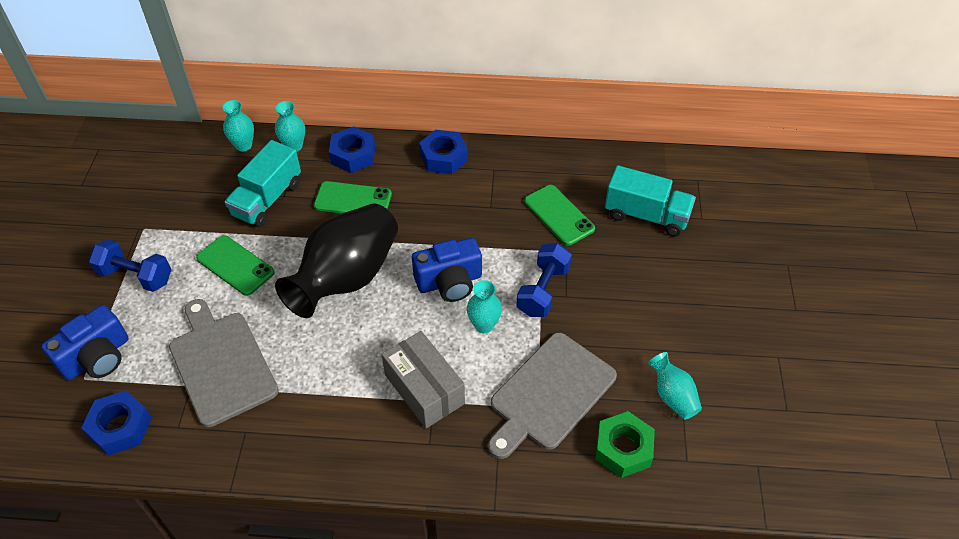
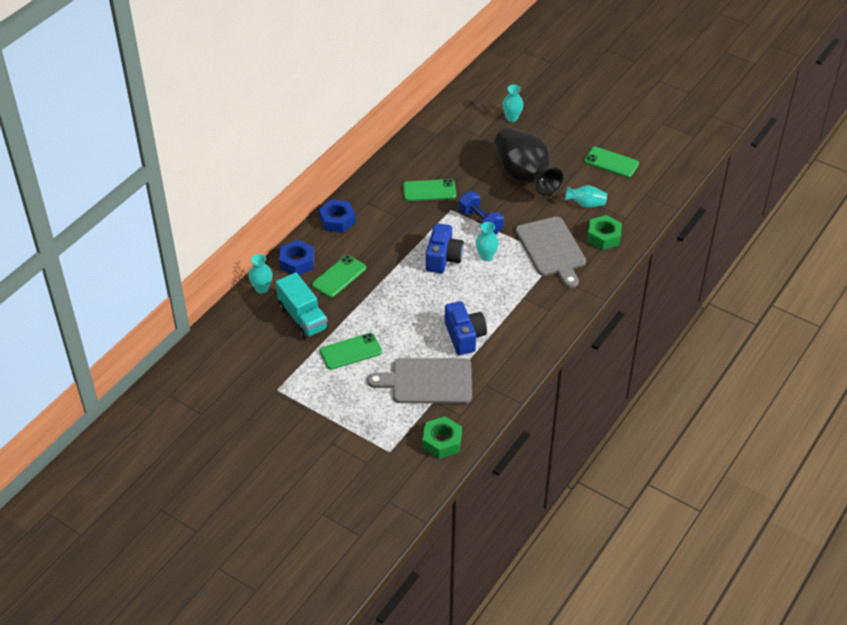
camera: 60 degrees left, 5 degrees down
blue camera [41,305,128,380] -> blue camera moved to [445,301,487,355]
blue nut [81,391,152,456] -> green nut [422,416,462,459]
blue dumbbell [88,239,172,292] -> none
turquoise vase [222,100,254,151] -> turquoise vase moved to [503,85,523,122]
black vase [275,203,398,318] -> black vase moved to [494,127,563,195]
grey box [382,331,465,428] -> none
turquoise truck [605,165,696,237] -> none
none -> green phone [584,147,639,178]

